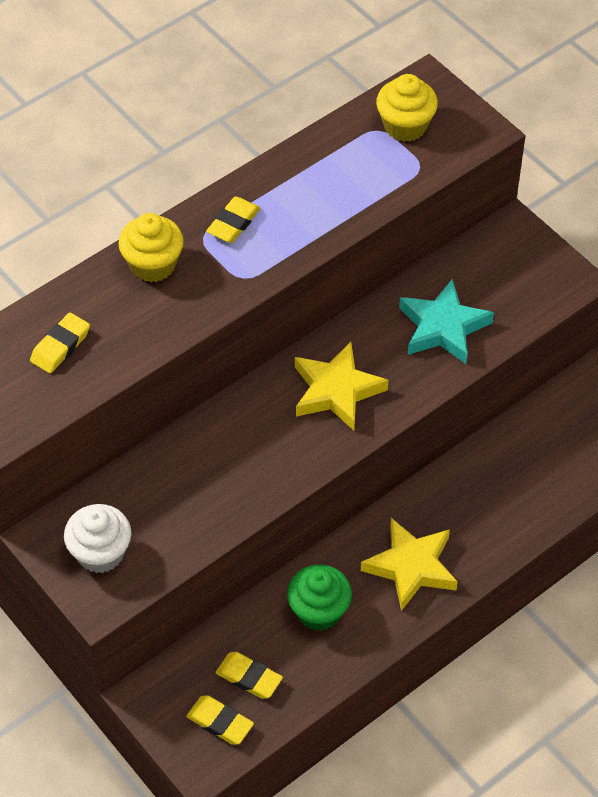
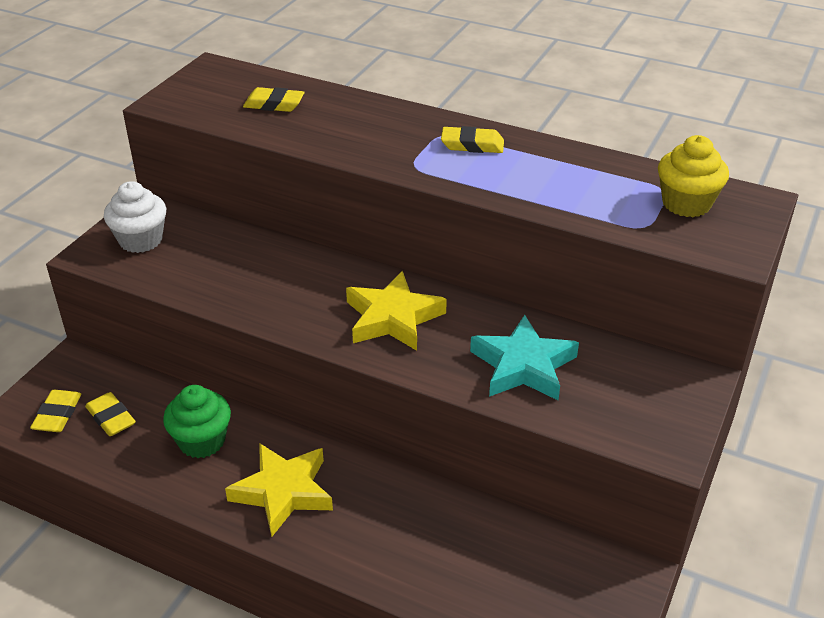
camera: 65 degrees right, 15 degrees down
yellow cupcake [119,213,184,282] -> none
yellow eraser [216,652,283,699] -> yellow eraser turned 45 degrees counterclockwise [85,392,136,436]

